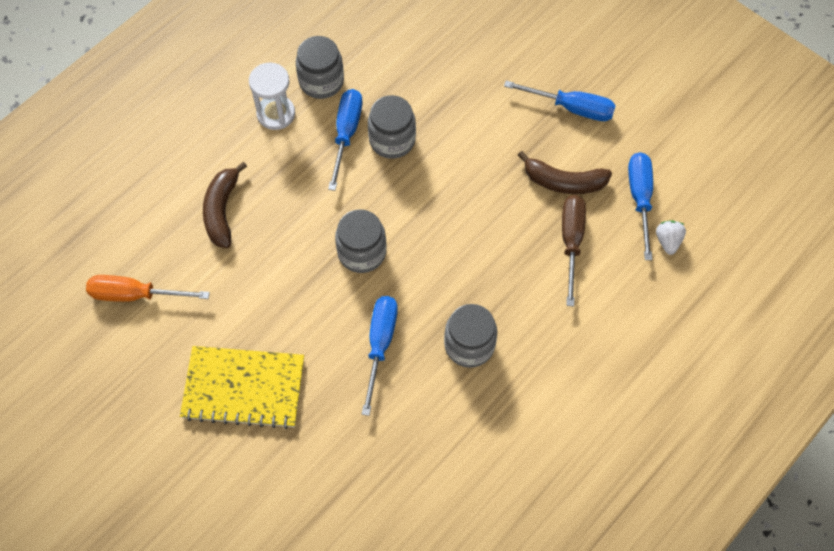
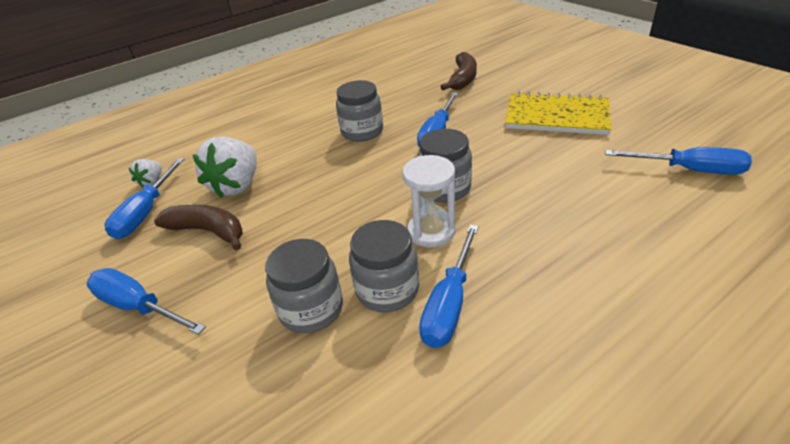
camera: 165 degrees left, 25 degrees down
orange screwdriver [86,275,210,302] -> blue screwdriver [605,147,752,175]
brown banana [203,162,247,248] -> brown banana moved to [440,52,477,90]
white hourglass [249,63,295,130] -> white hourglass moved to [402,155,455,247]
grey jar [296,36,344,99] -> grey jar moved to [265,239,343,333]
brown screwdriver [562,195,586,306] -> white strawberry [193,137,256,198]

